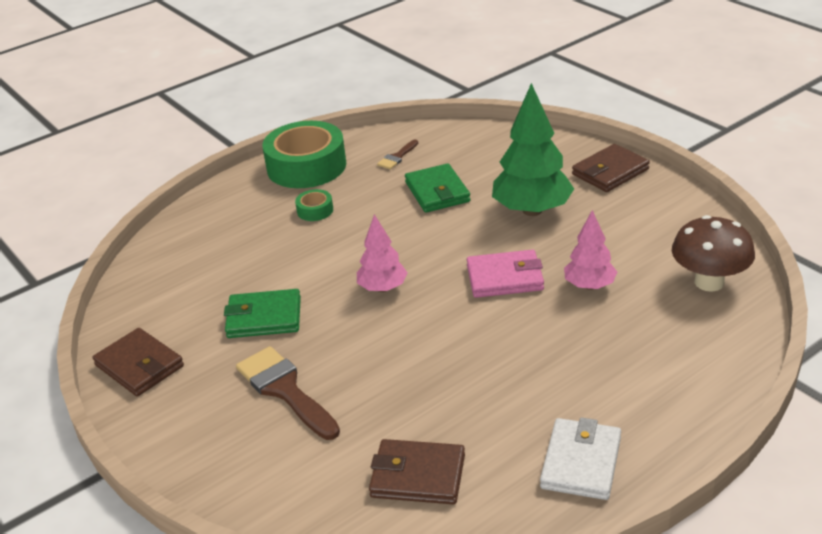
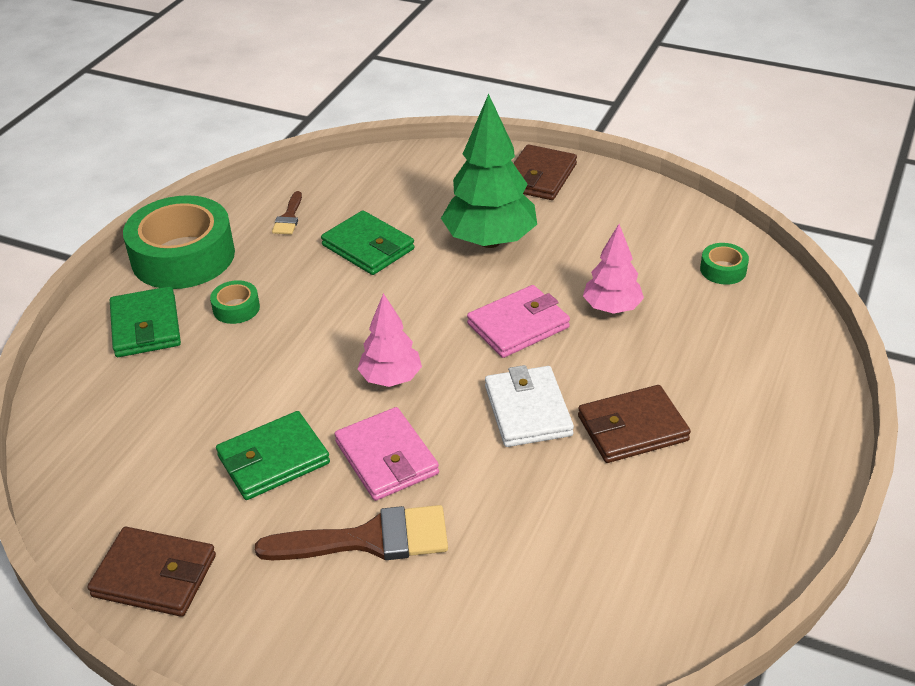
camera: 30 degrees left, 5 degrees up
brown brush [236,346,340,440] -> brown brush turned 150 degrees clockwise [255,505,448,560]
brown wallet [369,439,465,504] -> brown wallet moved to [578,385,691,463]
white wallet [540,417,621,500] -> white wallet moved to [485,365,574,447]
brown mushroom [672,215,755,292] -> green tape [700,243,749,285]
none -> green wallet [110,286,181,357]
none -> pink wallet [335,407,439,501]

